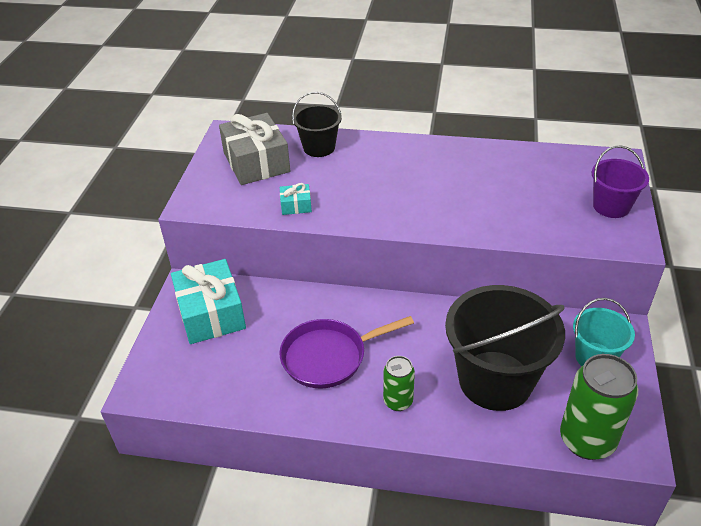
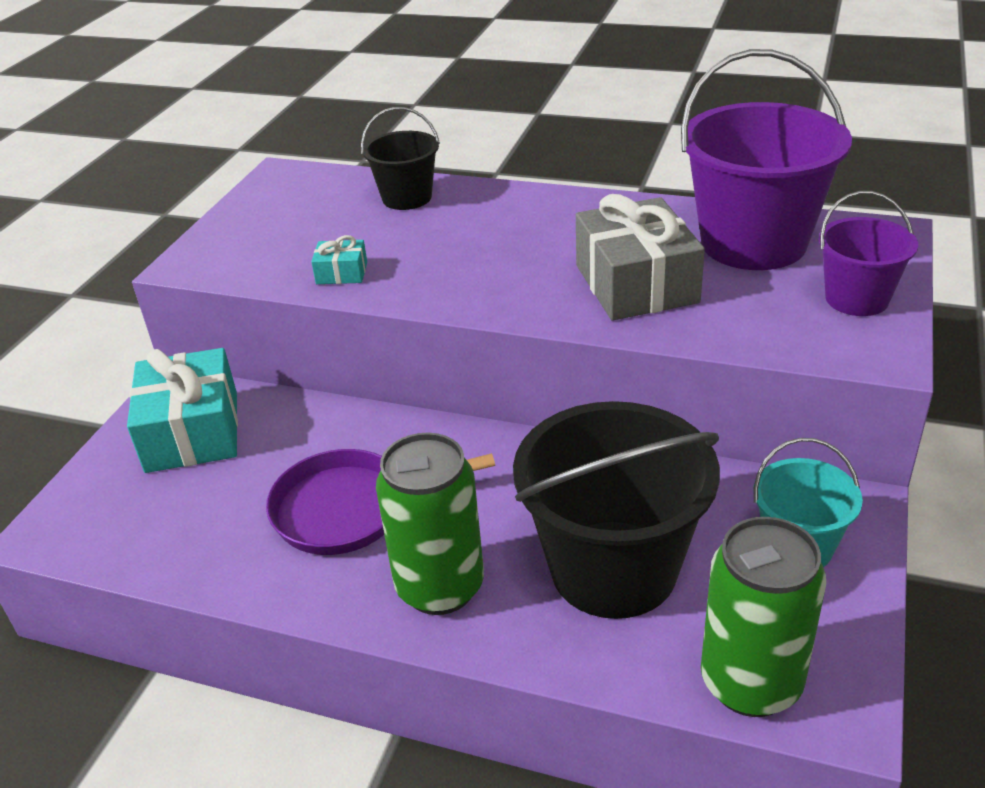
camera: 10 degrees right, 5 degrees down
grey gift [219,113,290,185] -> grey gift moved to [576,194,705,321]
green can [383,356,415,411] -> green can [376,433,484,615], size x1.78
none -> purple bucket [681,49,852,270]

